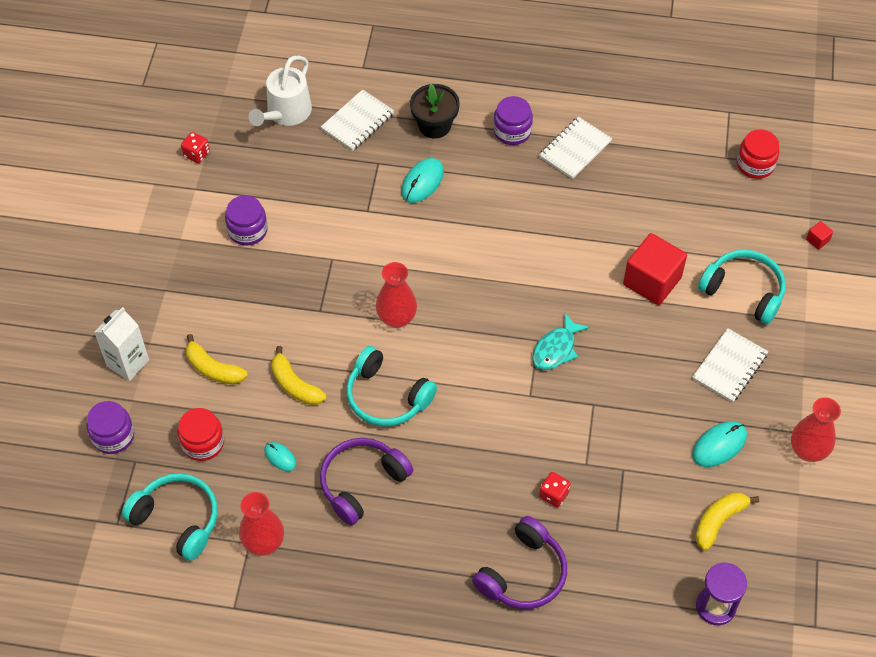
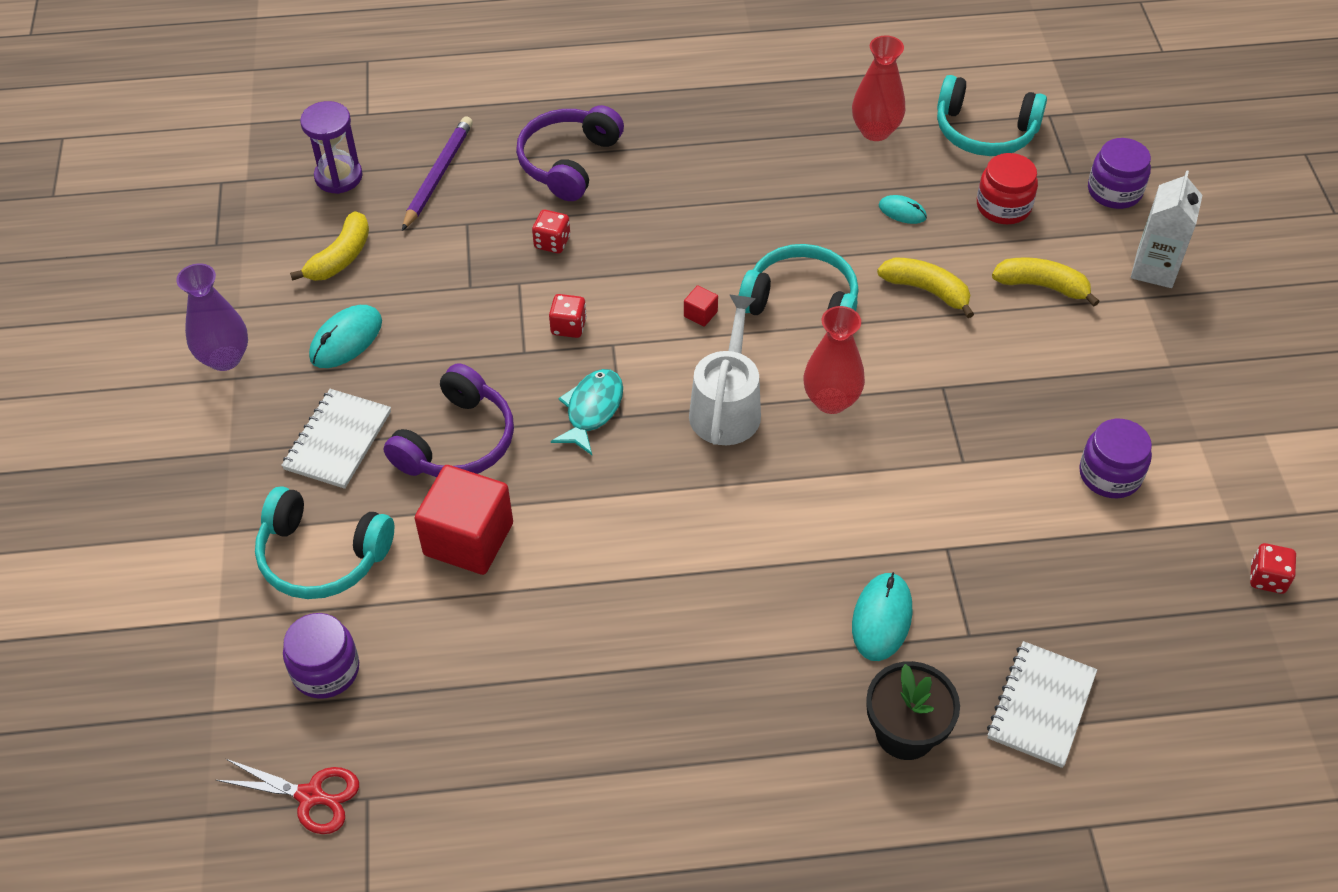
camera: 165 degrees right, 5 degrees down
white watering can [249,56,312,126] -> white watering can moved to [689,295,761,445]
purple headphones [320,438,413,525] -> purple headphones moved to [384,363,514,477]
purple jar [493,96,533,145] -> purple jar moved to [283,613,359,699]
white notebook [539,117,612,179] -> none
red jar [737,129,780,179] -> red scissors [216,758,359,834]
red vase [791,397,841,462] -> purple vase [176,263,248,371]
red cube [806,221,833,250] -> red cube moved to [684,285,718,327]
none -> purple pencil [402,117,473,231]
none -> red dice [549,294,587,338]

